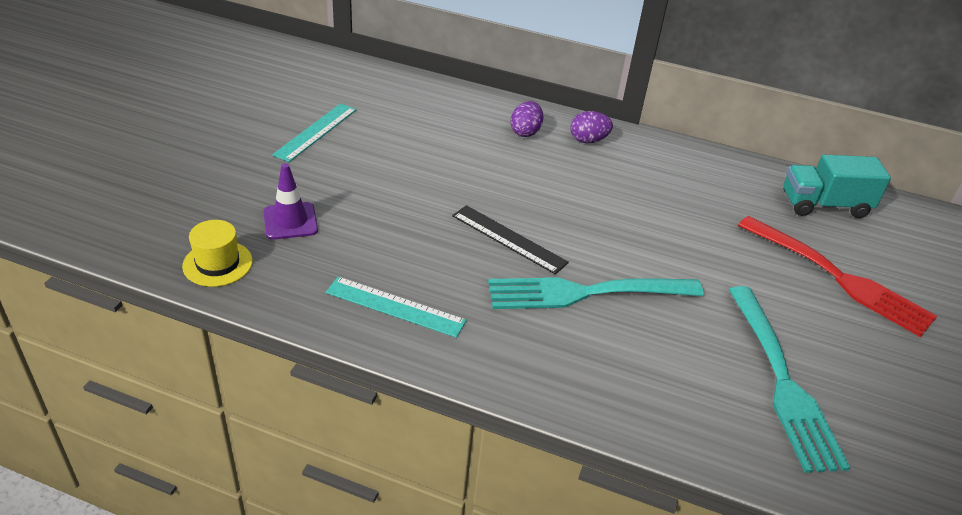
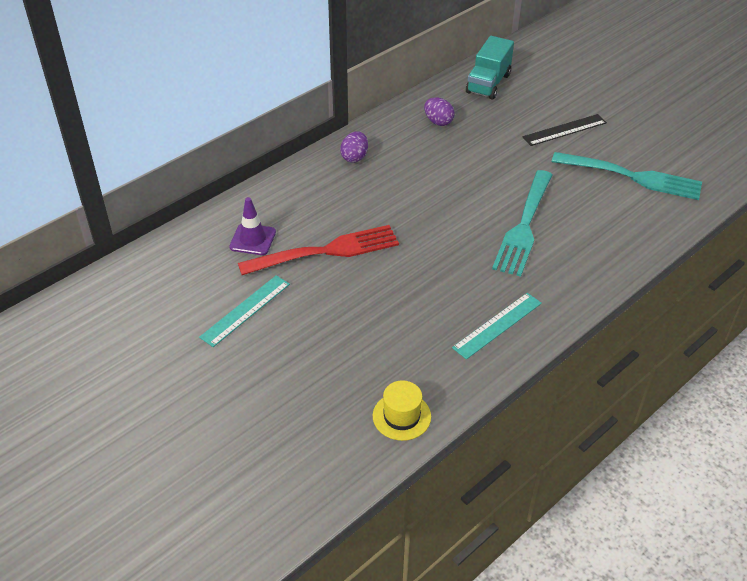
camera: 60 degrees left, 5 degrees up
purple traffic cone [263,163,318,240] -> purple traffic cone moved to [229,197,276,255]
turquoise ruler [272,103,356,162] -> turquoise ruler turned 75 degrees clockwise [199,275,290,347]
black ruler [452,205,569,274] -> black ruler moved to [522,114,607,146]
purple egg [510,101,543,137] -> purple egg moved to [424,98,455,126]
red fork [738,216,937,337] -> red fork moved to [238,225,399,275]

